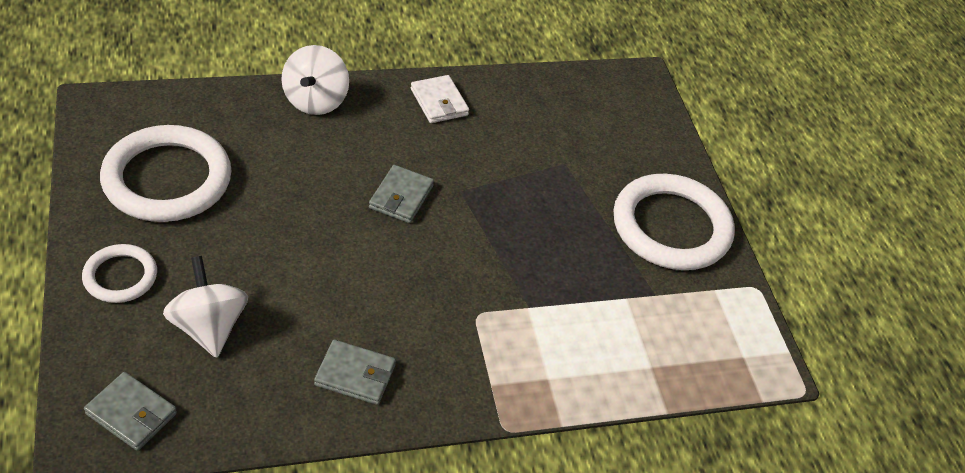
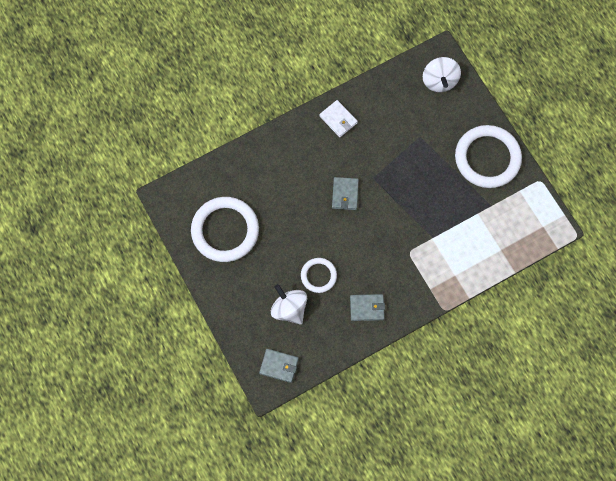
camera: 10 degrees left, 25 degrees up
white ring [82,244,157,303] -> white ring moved to [301,258,337,293]
white spinning top [281,45,349,115] -> white spinning top moved to [423,57,461,92]

